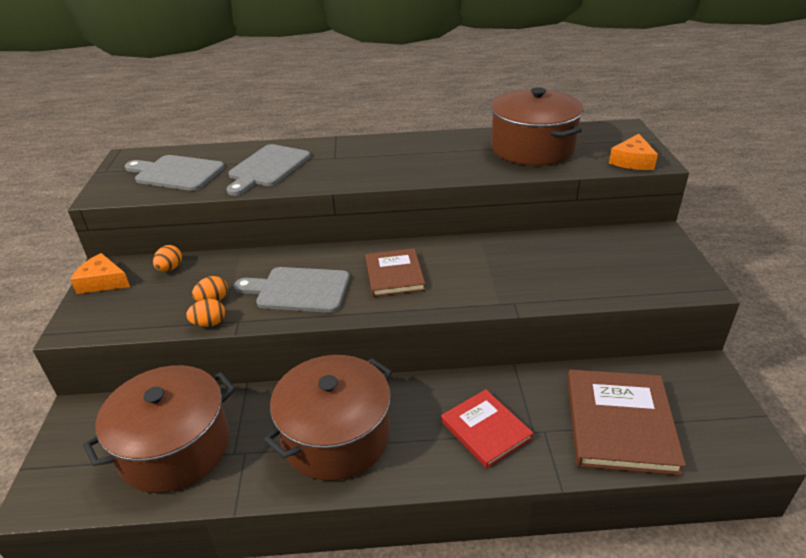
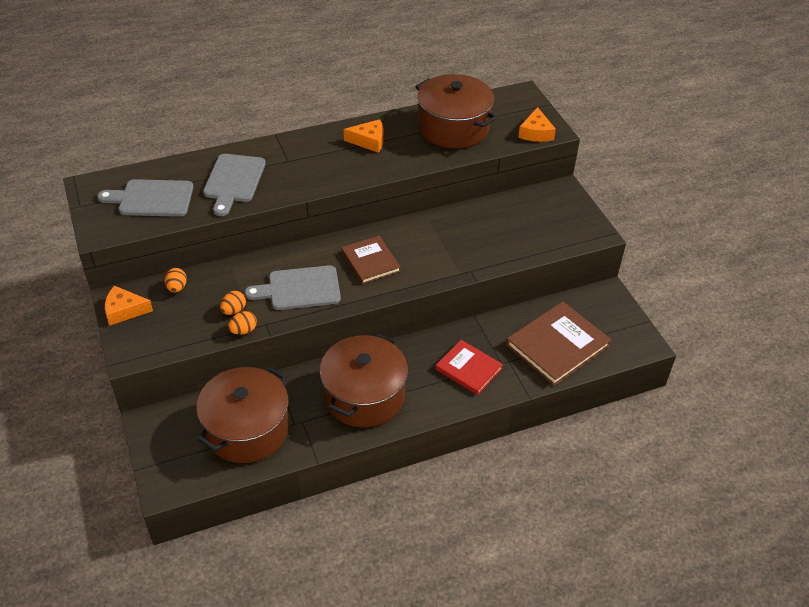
camera: 20 degrees left, 10 degrees up
brown book [567,370,686,475] -> brown book turned 60 degrees clockwise [506,301,612,386]
none -> orange cheese [344,119,383,153]

